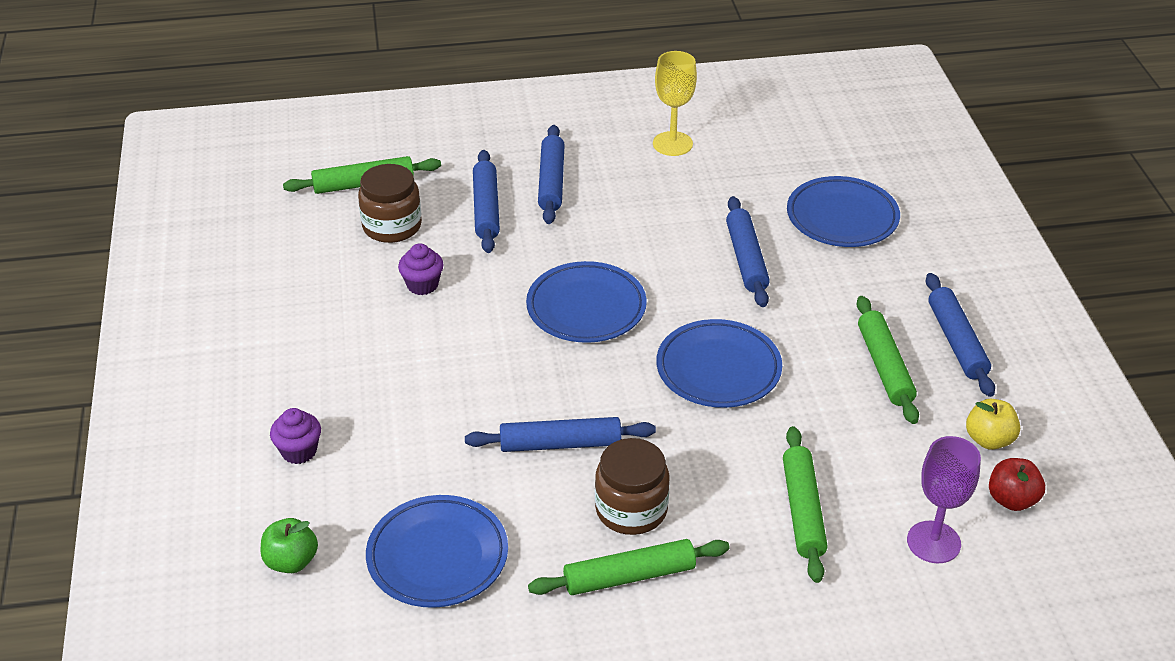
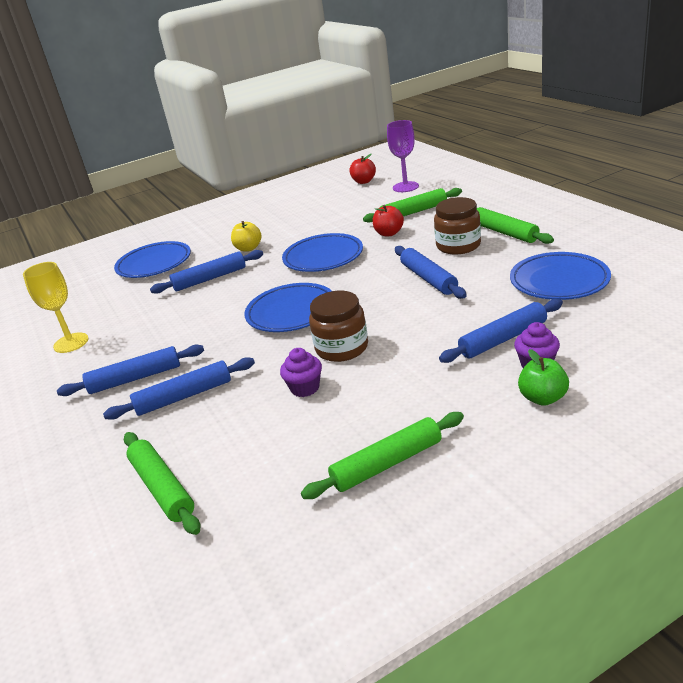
camera: 105 degrees left, 10 degrees down
green apple [261,518,318,573] -> green apple moved to [518,349,569,406]
brown jar [358,164,422,243] -> brown jar moved to [309,291,368,362]
green rolling pin [856,296,919,424] -> green rolling pin moved to [301,412,464,499]
blue rolling pin [926,273,995,397] -> blue rolling pin moved to [439,299,563,363]
yellow apple [966,399,1020,450] -> yellow apple moved to [231,221,262,252]
none -> red apple [373,205,404,236]

